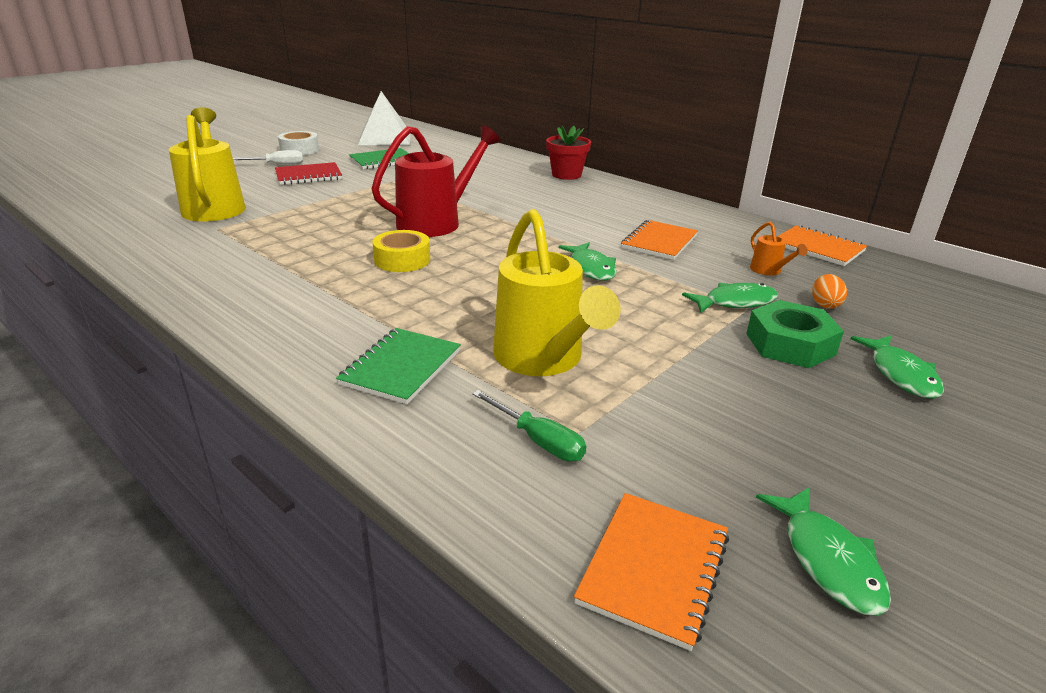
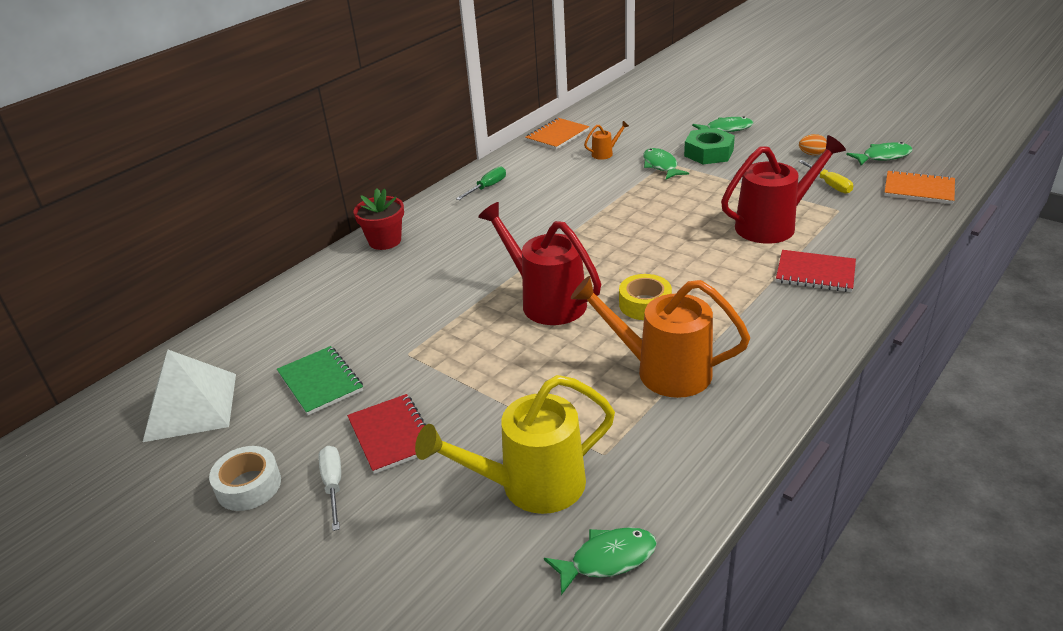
camera: 90 degrees left, 5 degrees up
green notebook [336,328,461,404] -> red notebook [776,250,856,292]
green screwdriver [472,390,586,462] -> green screwdriver moved to [456,166,506,200]
yellow watering can [493,209,621,376] -> red watering can [721,135,846,244]
green fish [559,242,617,280] -> green fish moved to [544,527,657,595]
orange notebook [621,220,698,260] -> none
orange egg [812,274,847,309] -> orange egg moved to [799,134,827,155]
none -> orange watering can [571,276,750,398]
none -> yellow screwdriver [798,160,853,194]

